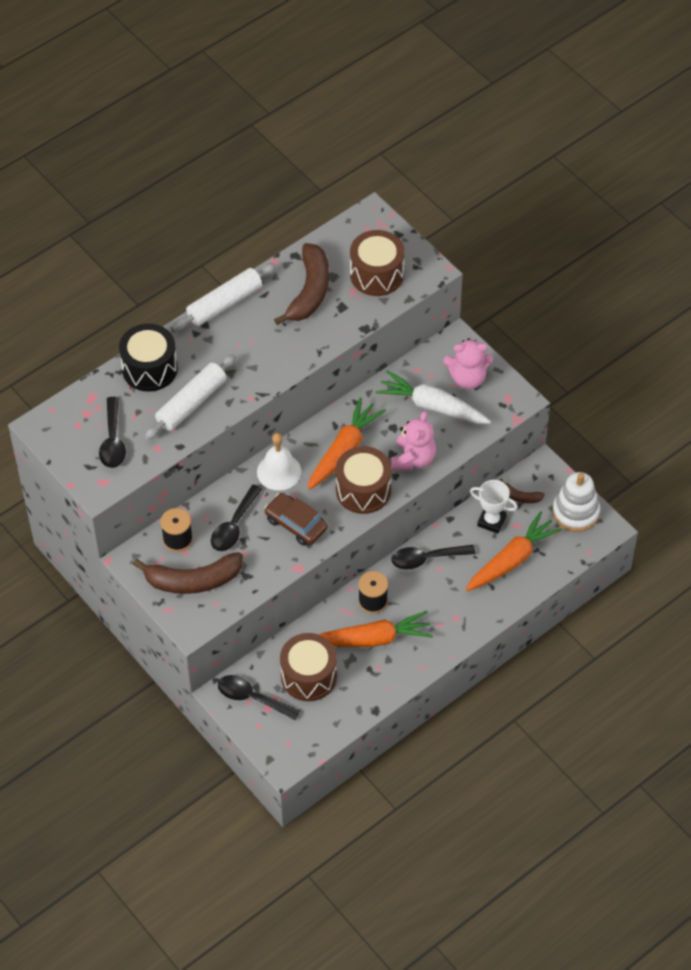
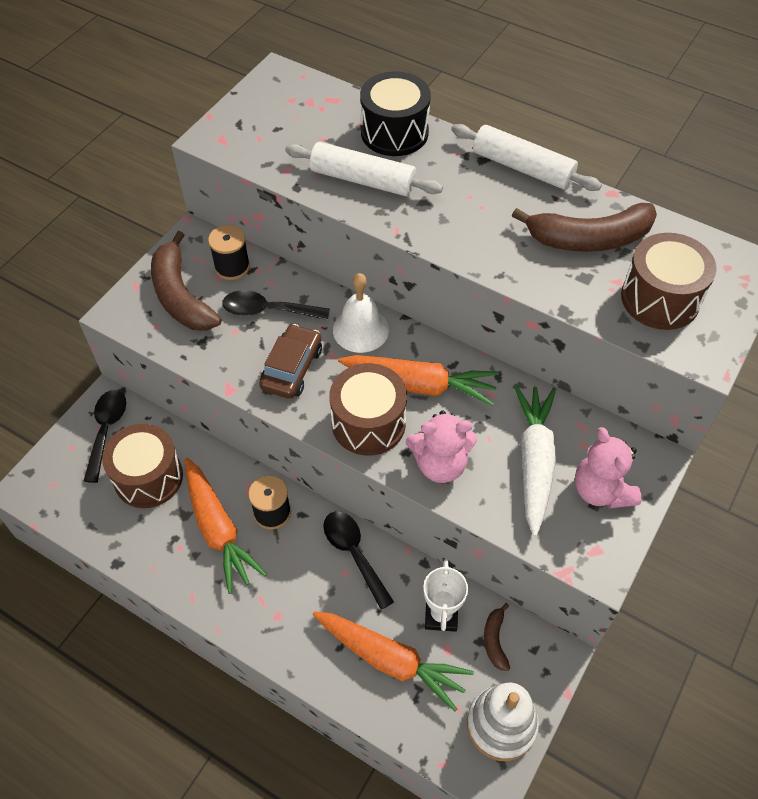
camera: 70 degrees right, 0 degrees up
black spoon [99,397,126,468] -> none

